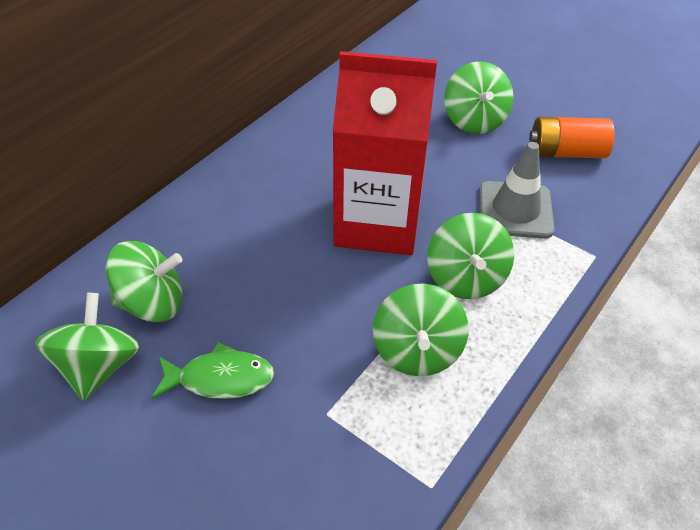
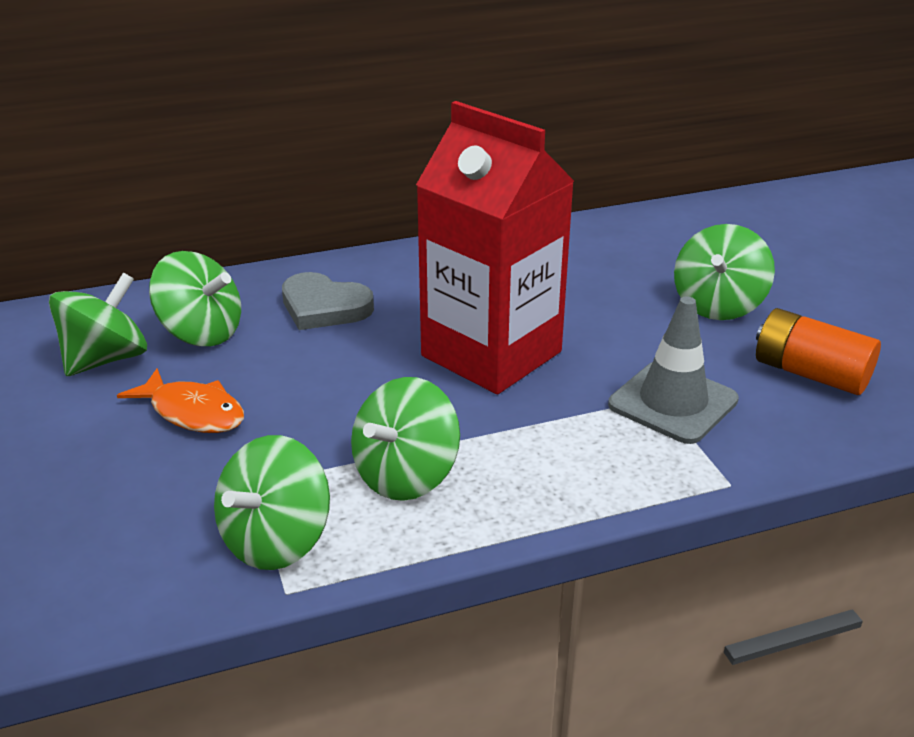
camera: 35 degrees right, 15 degrees down
green fish [151,342,274,399] -> orange fish [117,368,244,433]
green spinning top [427,213,514,299] -> green spinning top moved to [214,435,330,570]
none -> grey heart [282,272,374,330]

